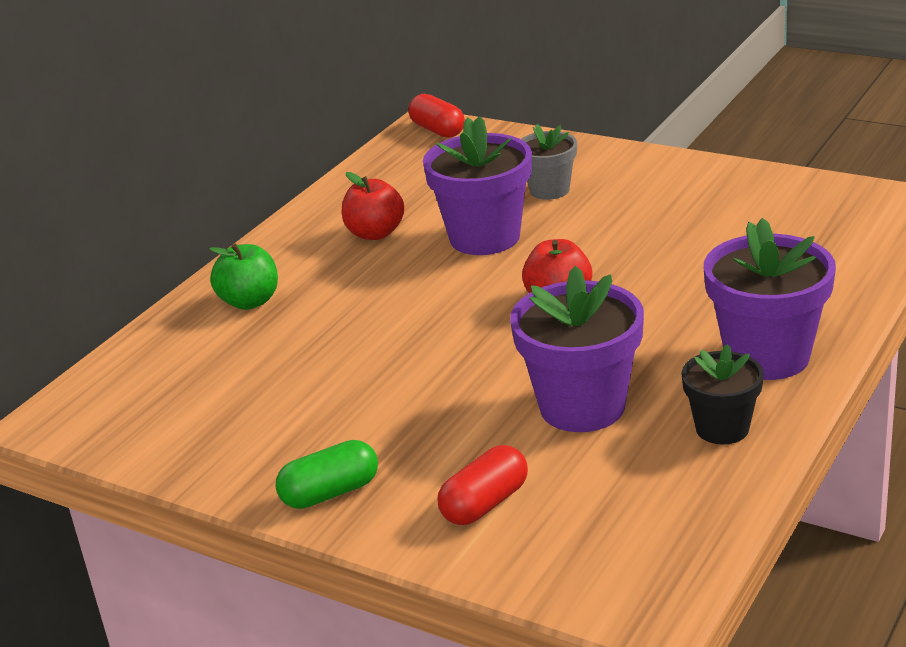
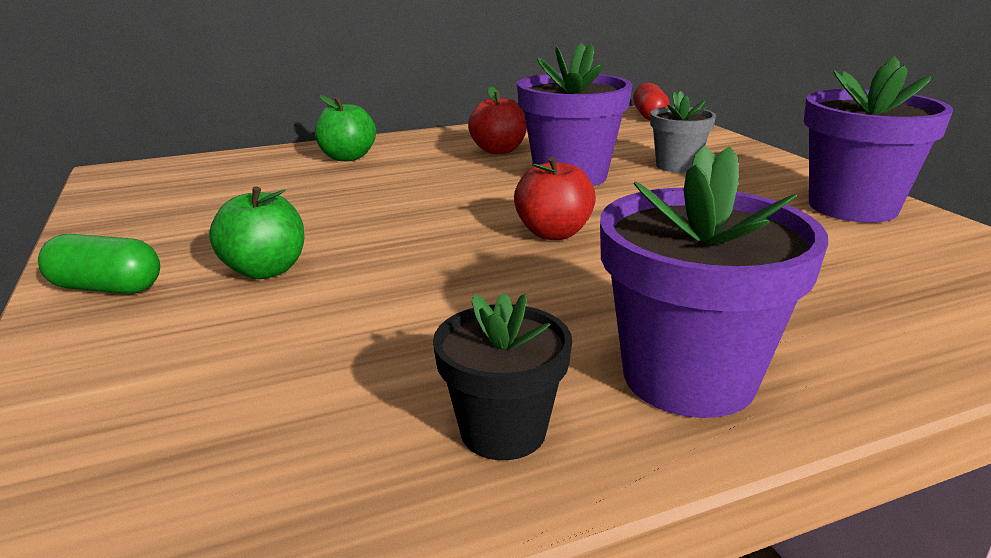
camera: 35 degrees right, 5 degrees down
red capsule [438,445,528,525] -> none
purple flower pot [510,266,644,432] -> purple flower pot moved to [804,56,953,223]
none -> green apple [209,186,304,279]

